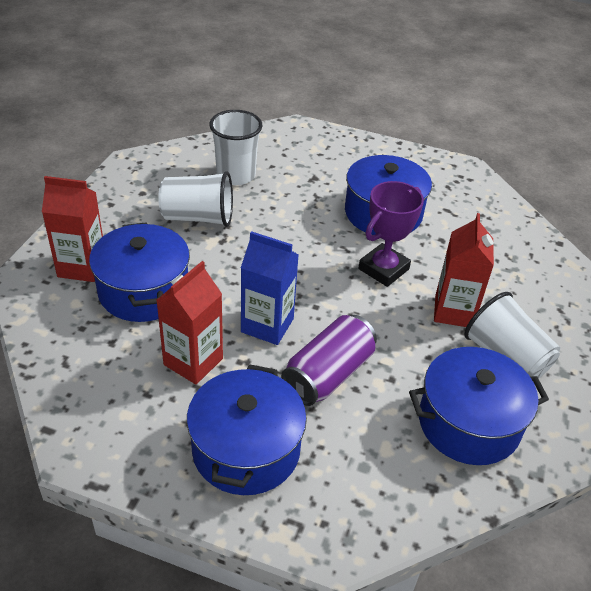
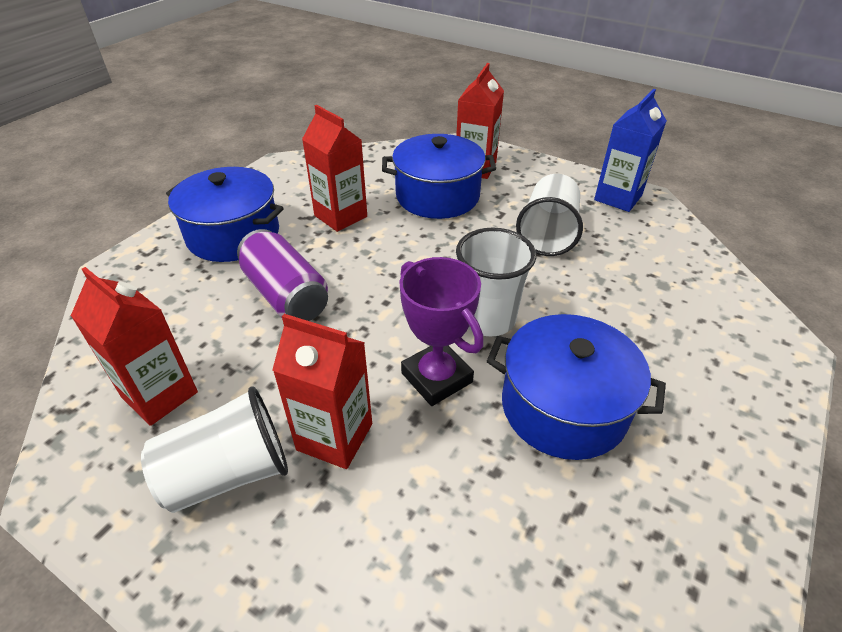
camera: 105 degrees right, 0 degrees up
white cup [209,110,263,185] -> white cup moved to [456,228,536,336]
blue carton [241,231,299,345] -> blue carton moved to [594,89,667,212]
blue pot [409,347,549,465] -> red carton [71,267,198,426]

